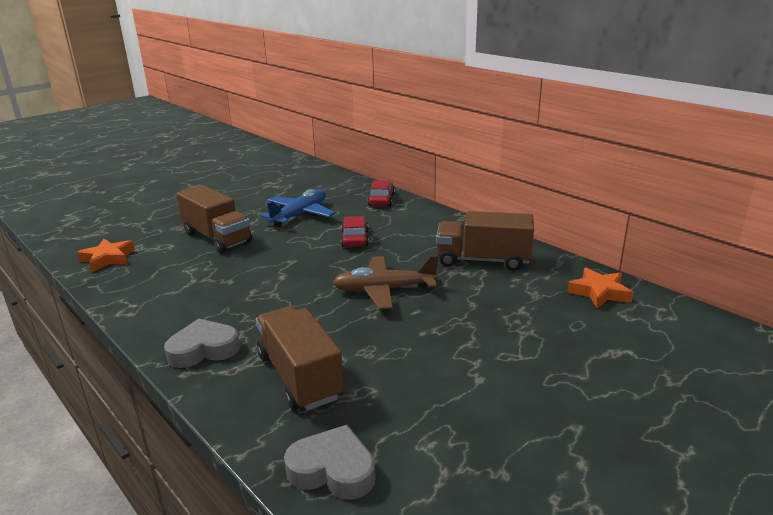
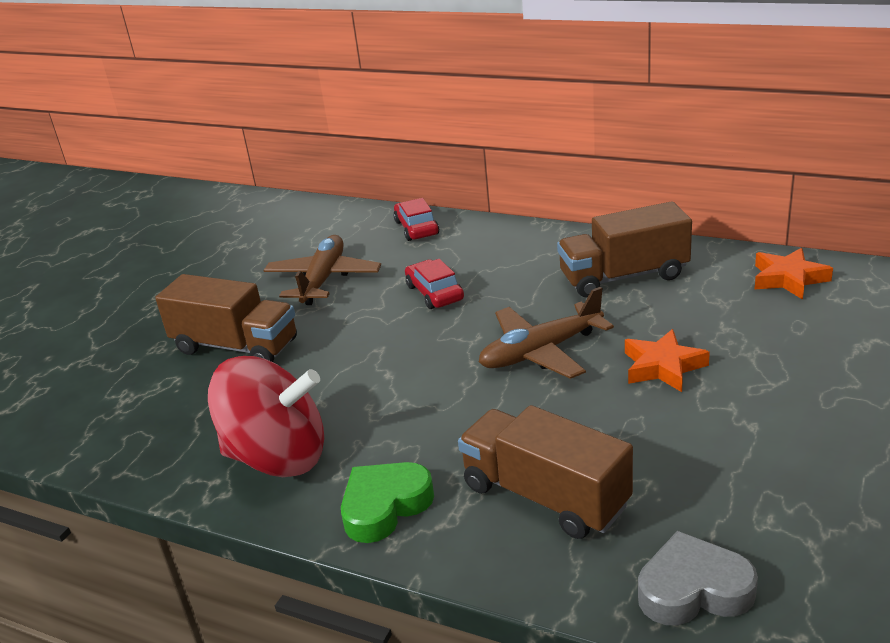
camera: 20 degrees left, 5 degrees up
orange star [77,239,135,272] -> orange star moved to [625,329,710,392]
grey heart [164,318,240,368] -> green heart [341,462,434,543]
blue plane [260,189,335,227] -> brown plane [263,235,381,305]
none -> red spinning top [208,356,324,477]

